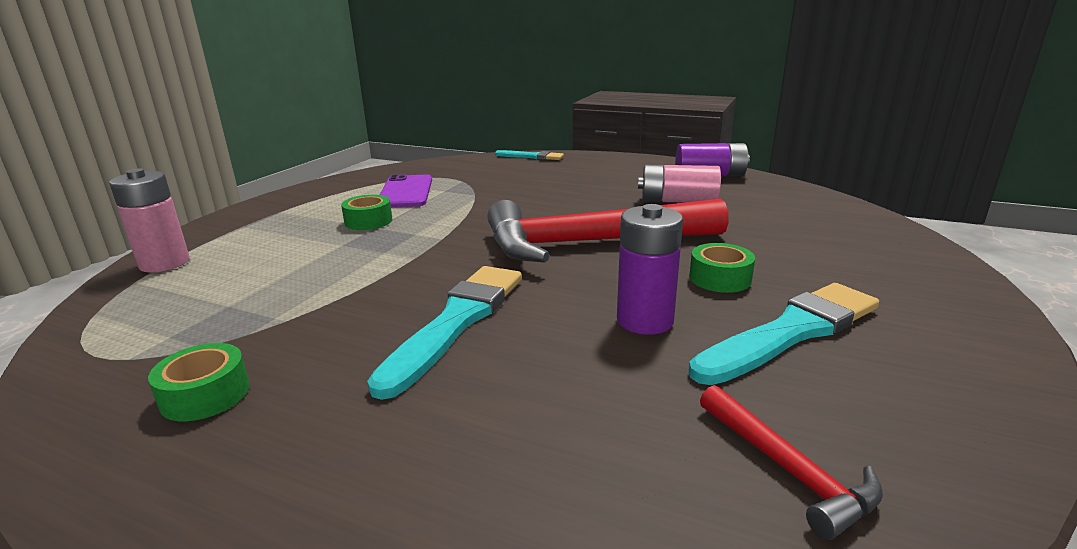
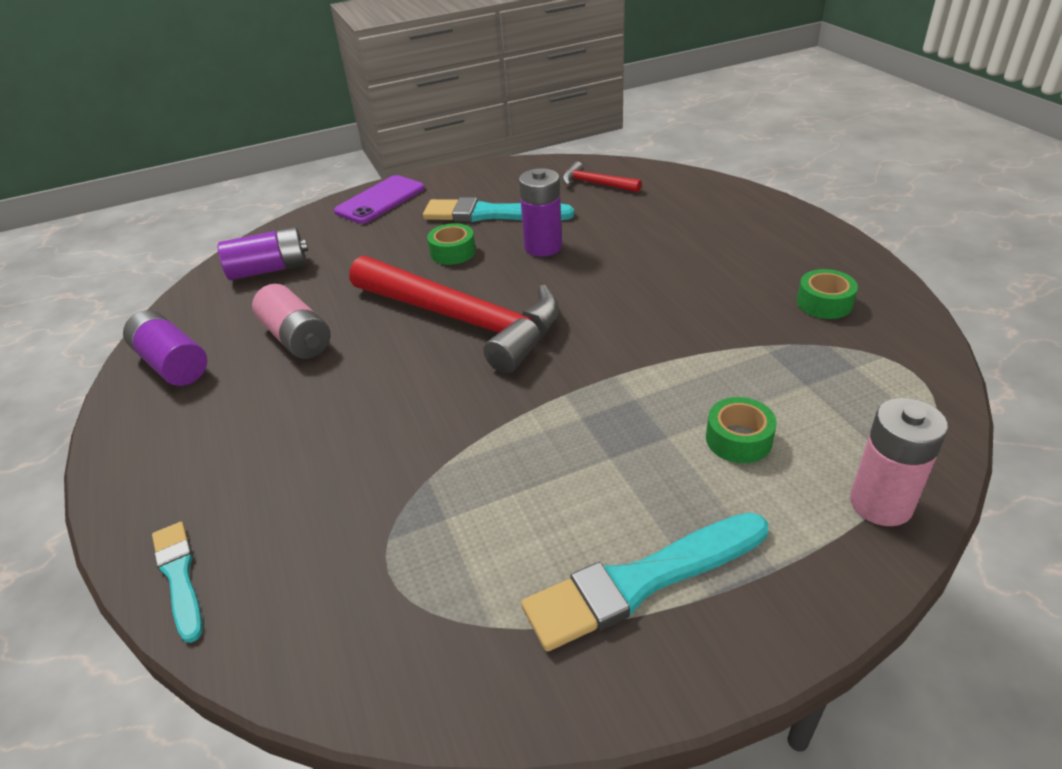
camera: 135 degrees left, 15 degrees up
green tape [341,195,392,230] -> green tape moved to [706,397,777,463]
turquoise brush [367,266,522,400] -> turquoise brush moved to [521,512,768,652]
purple phone [380,174,432,208] -> purple phone moved to [334,175,425,224]
red hammer [700,385,883,540] -> red hammer turned 75 degrees counterclockwise [562,161,642,192]
none -> purple battery [218,227,308,280]

